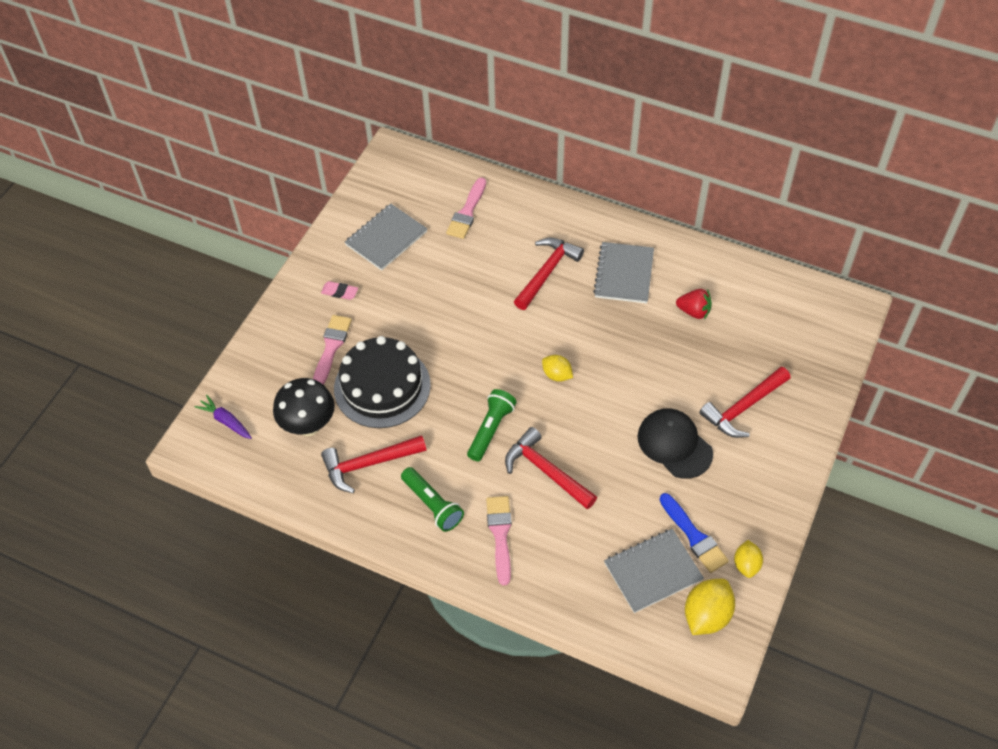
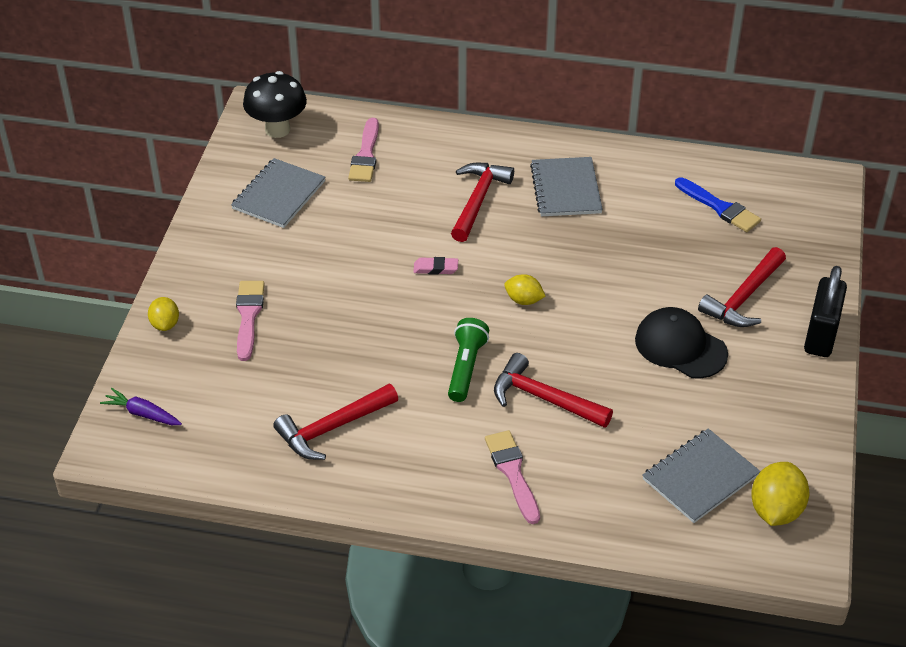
camera: 15 degrees left, 10 degrees down
black mushroom [273,378,335,436] -> black mushroom moved to [243,71,307,138]
pink eraser [321,281,358,300] -> pink eraser moved to [413,257,458,275]
black cake [334,336,431,428] -> none
green flashlight [401,467,464,532] -> none
blue brush [660,493,729,573] -> blue brush moved to [675,177,761,232]
red strawberry [676,289,712,319] -> none
yellow lemon [734,540,763,578] -> yellow lemon moved to [148,297,179,331]
none -> black padlock [804,266,847,357]

